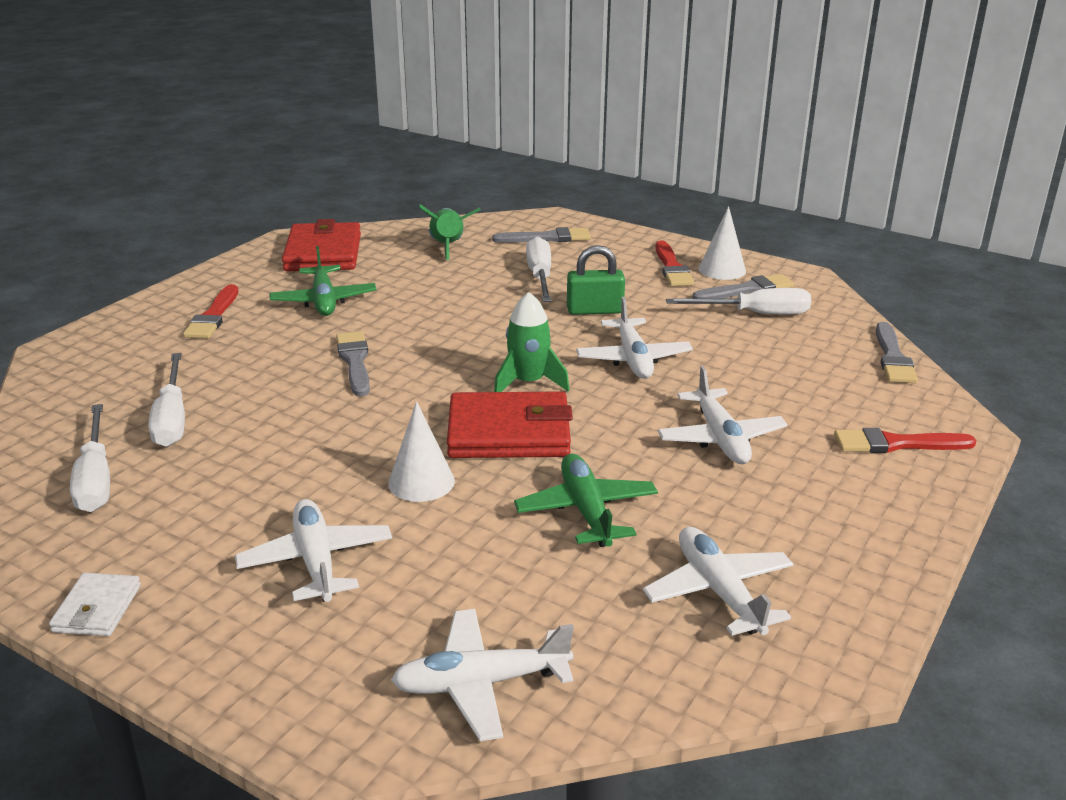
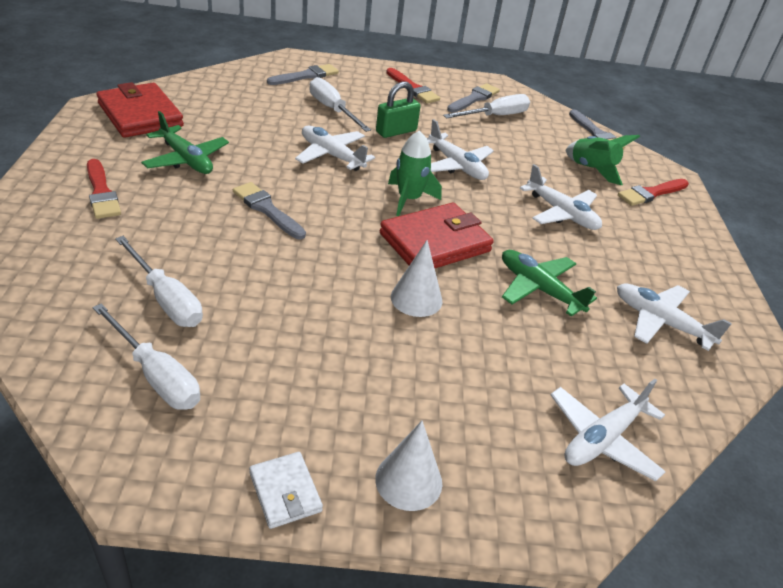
camera: 35 degrees left, 10 degrees up
white plane [235,499,392,602] -> white plane moved to [295,126,375,171]
green rocket [419,204,481,260] -> green rocket moved to [565,135,640,185]
white cone [698,206,746,280] -> white cone moved to [375,420,442,511]

